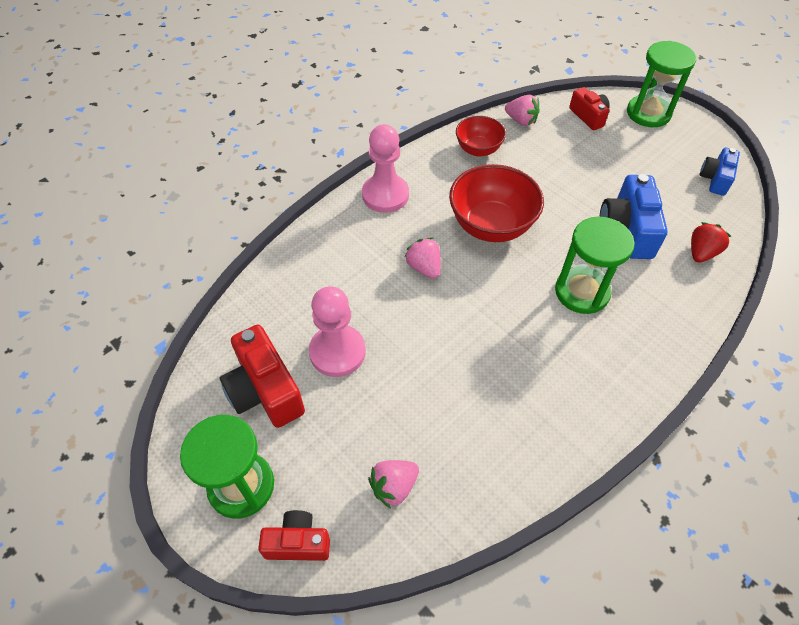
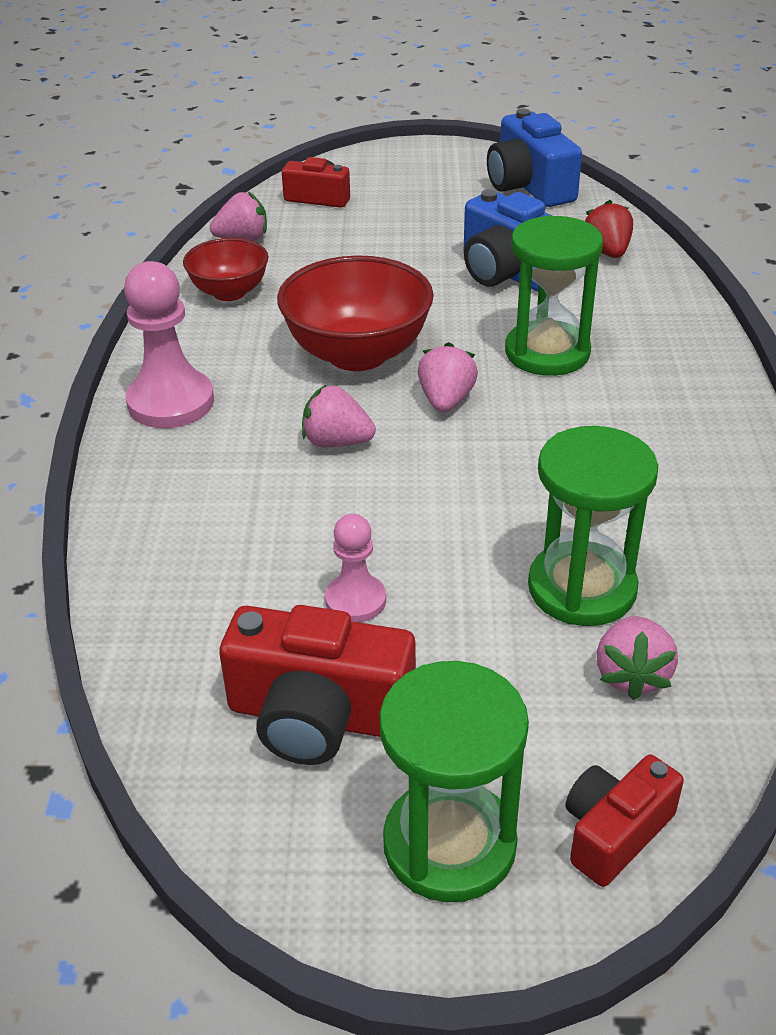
camera: 45 degrees left, 15 degrees down
pink pawn [309,286,366,377] -> pink pawn [325,514,386,622], size x0.58
green hourglass [627,41,696,127] -> green hourglass moved to [528,426,658,626]
blue camera [700,148,740,196] -> blue camera [487,109,582,207], size x1.63
none -> pink strawberry [418,342,478,412]

